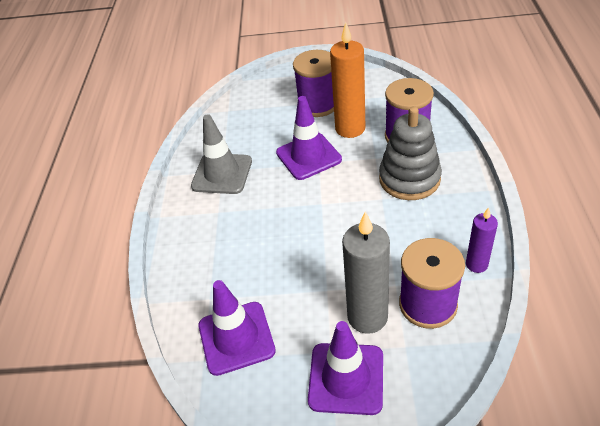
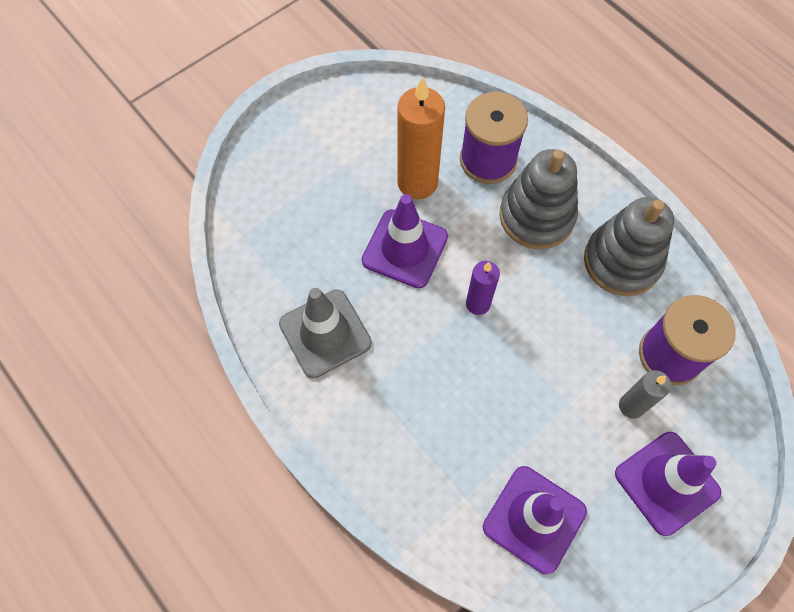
camera: 45 degrees left, 20 degrees up
purple spool [293,50,334,117] -> none
grey candle [342,211,390,334] -> grey candle [619,370,671,419], size x0.57
purple candle [466,207,498,273] -> purple candle moved to [466,261,500,315]
none -> grey stacking toy [584,197,674,296]

